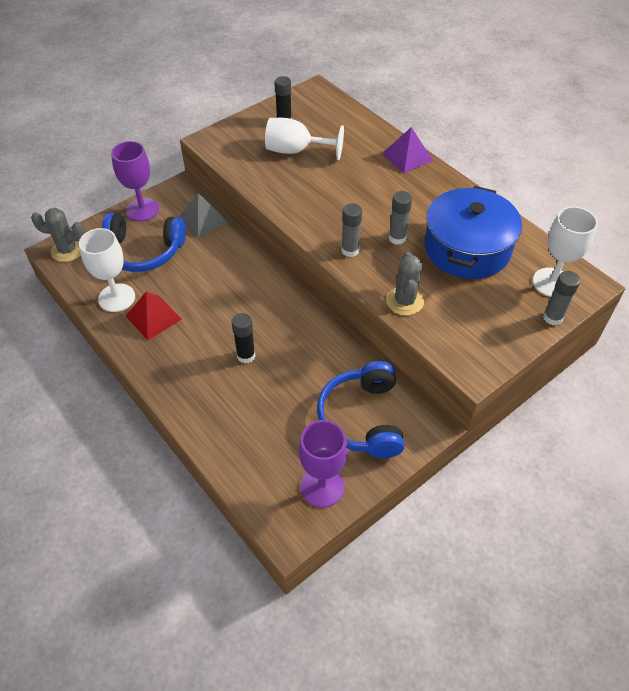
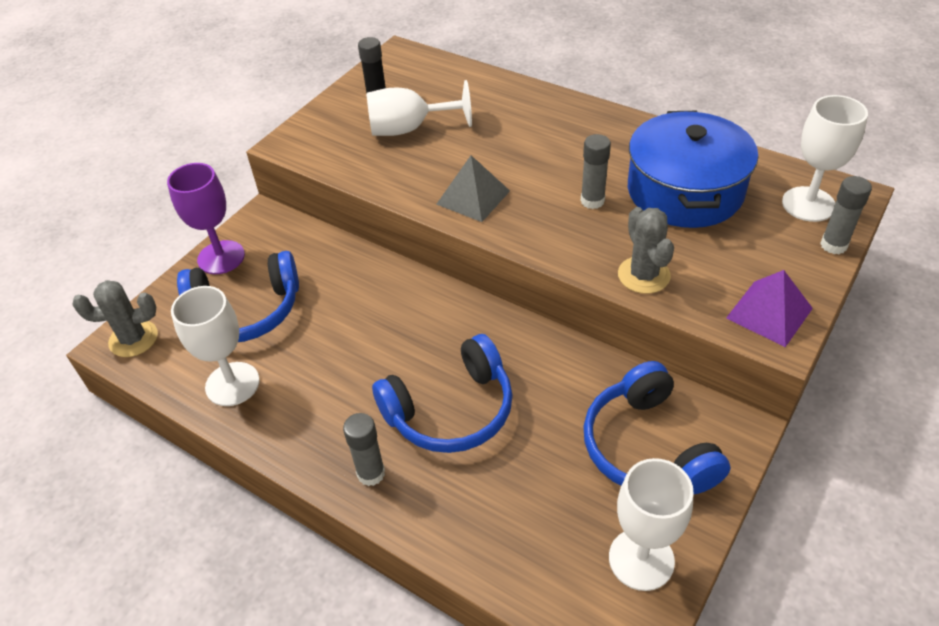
camera: 15 degrees left, 5 degrees down
red pyramid [125,291,182,340] -> none
grey pyramid [179,193,228,238] -> grey pyramid moved to [436,155,510,222]
black glue stick [231,313,255,363] -> blue headphones [372,334,513,453]
purple goblet [299,420,348,508] -> white goblet [609,458,694,591]
grey glue stick [341,203,362,257] -> grey glue stick moved to [343,413,385,486]
purple pyramid [382,127,433,174] -> purple pyramid moved to [726,270,813,347]

